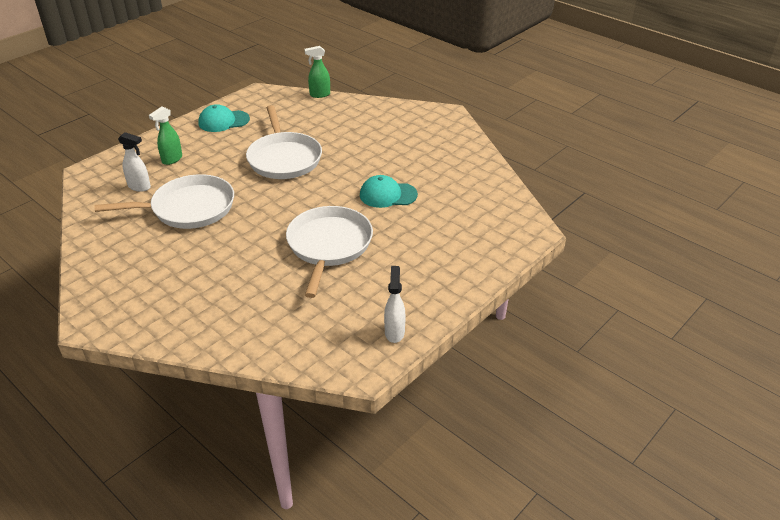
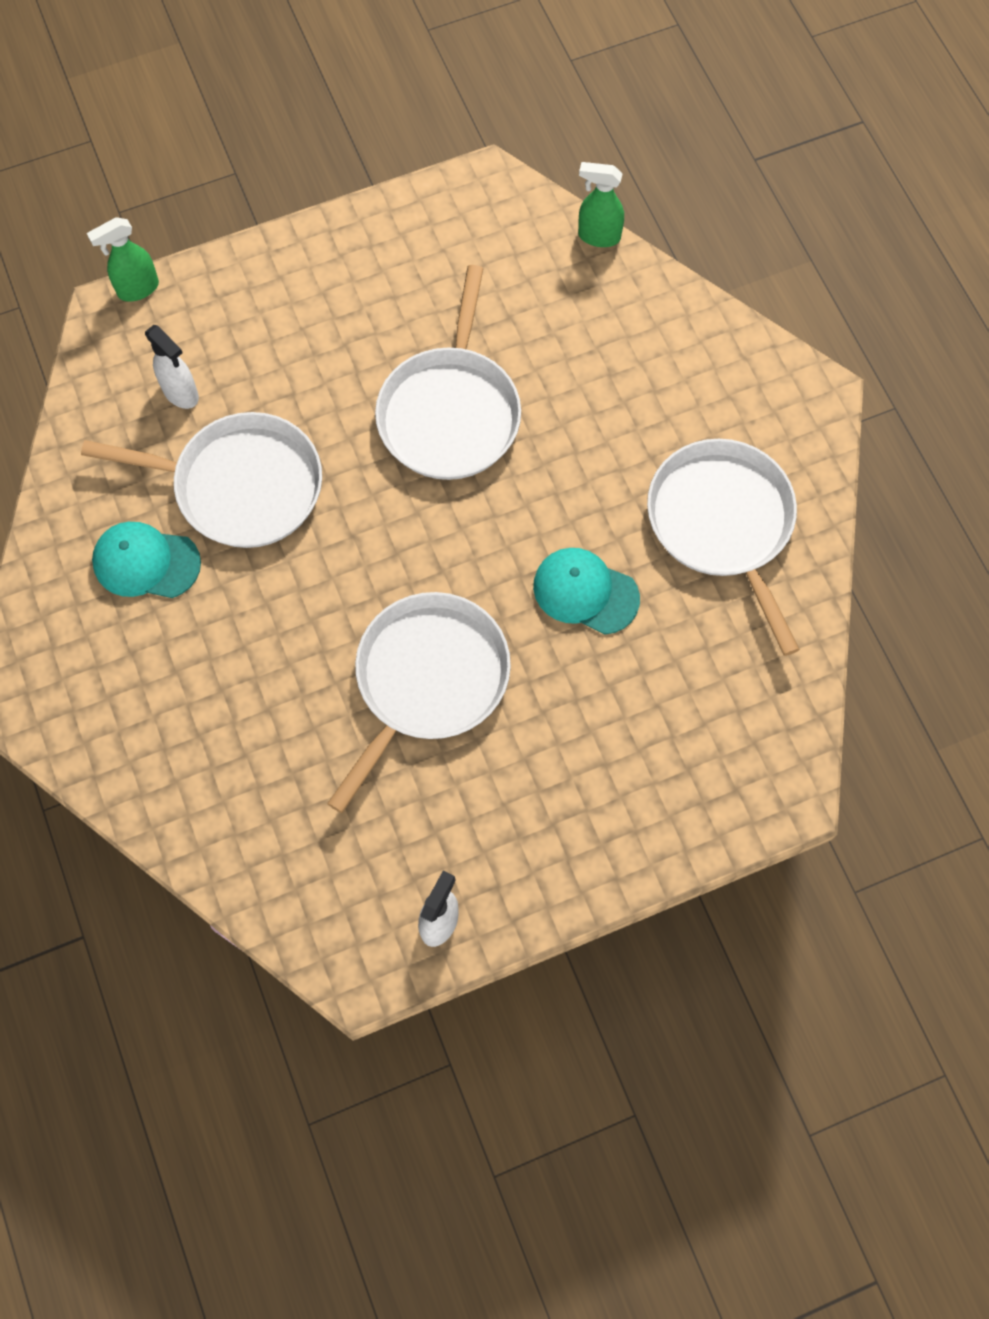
camera: 25 degrees right, 30 degrees up
green spray bottle [149,106,182,165] -> green spray bottle moved to [87,217,159,302]
turquoise cap [199,104,250,132] -> turquoise cap moved to [92,522,201,598]
none -> white pan [647,439,800,656]

